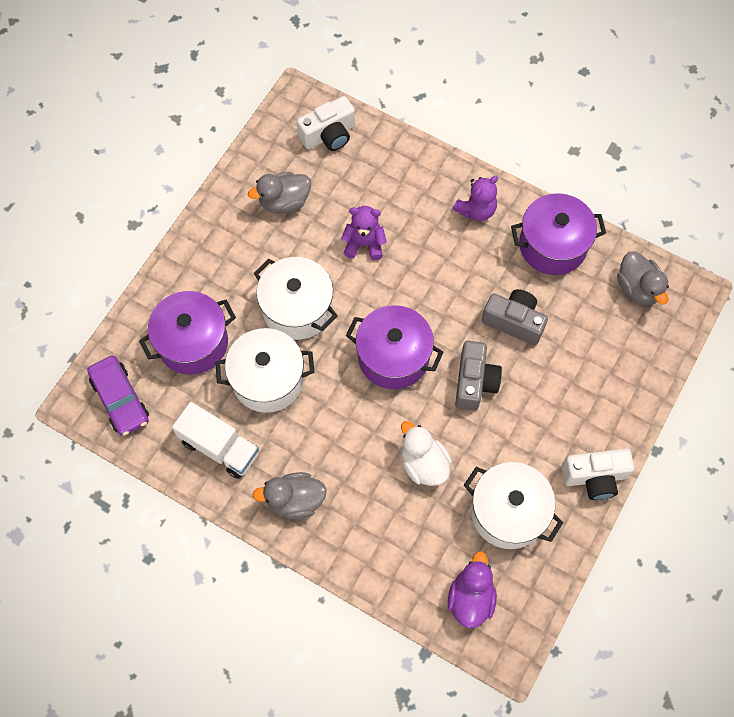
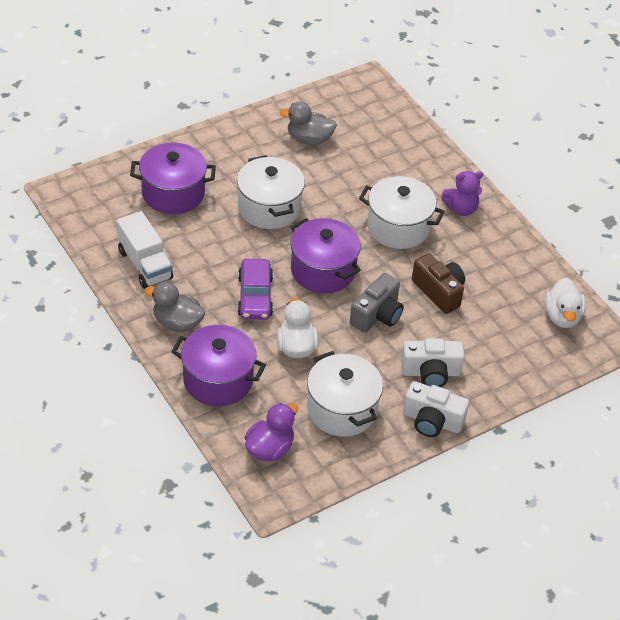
camera: 25 degrees right, 20 degrees down
purple car [87,356,149,436] -> purple car moved to [237,259,273,320]
white pot [215,328,315,413] -> white pot moved to [359,176,445,249]
white camera [297,96,355,151] -> white camera moved to [401,338,465,387]
purple teddy bear [341,206,387,260] -> none
grey camera [481,289,548,345] -> brown camera [412,253,465,314]
purple pot [511,193,606,275] -> purple pot moved to [171,325,266,406]
grey duck [617,251,669,306] -> white duck [545,278,586,328]

